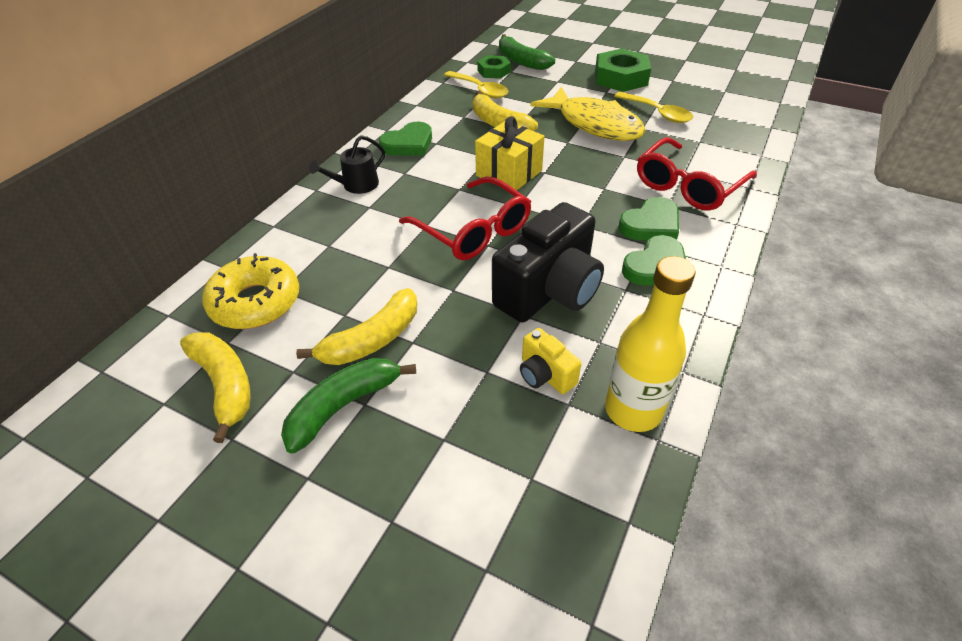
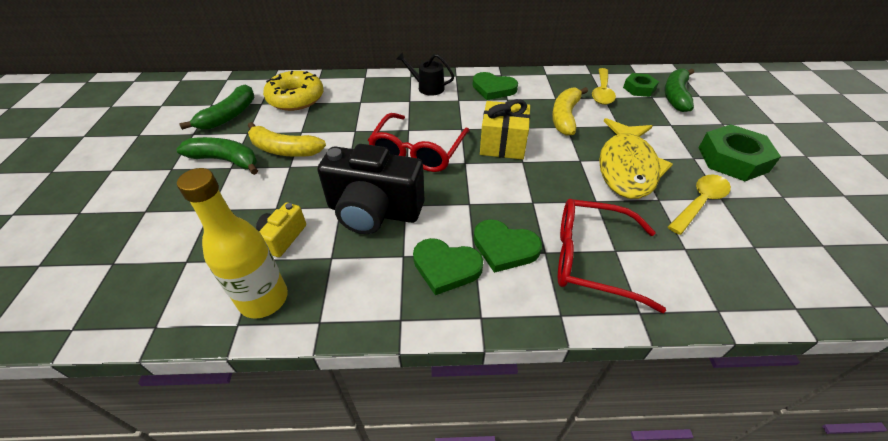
camera: 60 degrees right, 0 degrees up
yellow banana [180,332,251,443] -> green banana [179,84,254,130]
yellow spoon [614,92,693,123] -> yellow spoon turned 150 degrees counterclockwise [668,175,731,235]

